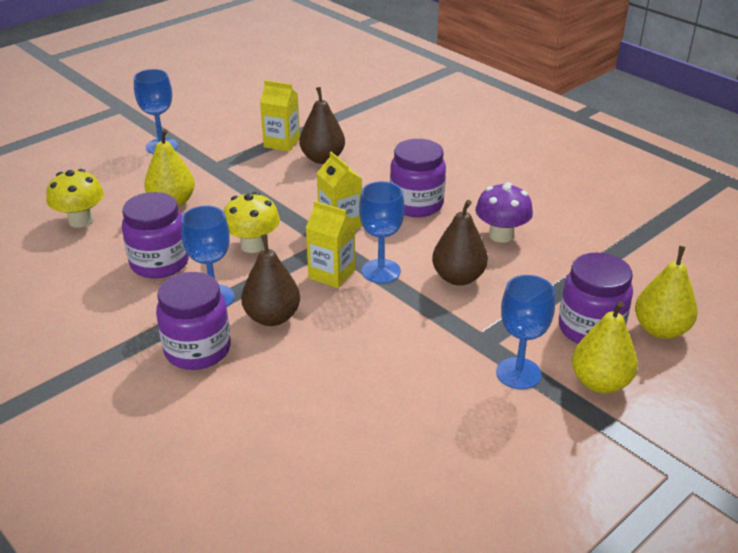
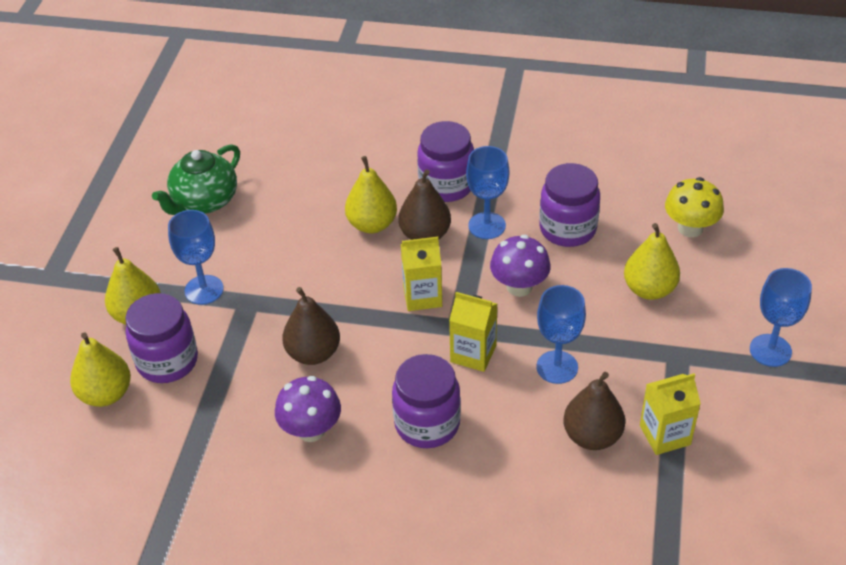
camera: 145 degrees right, 10 degrees up
yellow mushroom [224,192,280,253] -> purple mushroom [490,235,551,297]
blue goblet [359,181,405,283] -> blue goblet moved to [536,285,586,384]
none -> green teapot [152,144,240,215]
none -> yellow pear [345,156,397,233]

